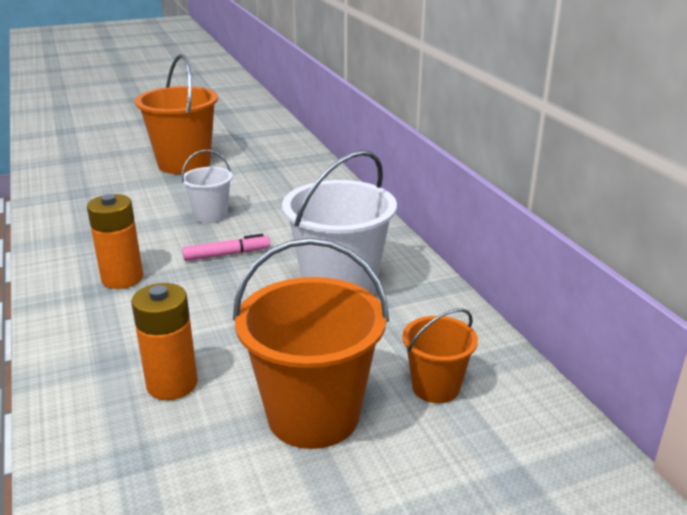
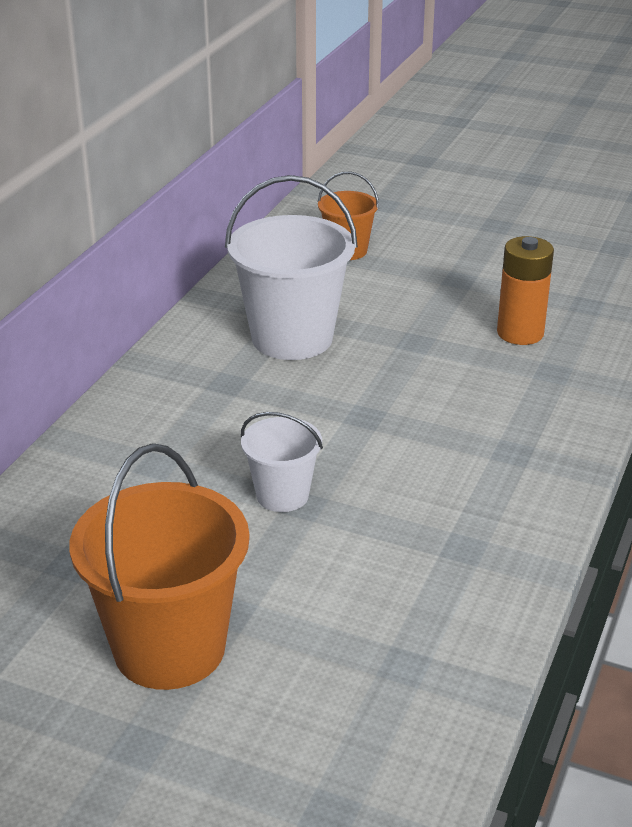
camera: 135 degrees left, 5 degrees up
orange battery [87,194,143,289] -> none
pink marker [182,234,270,261] -> none
orange bucket [233,238,389,449] -> none

